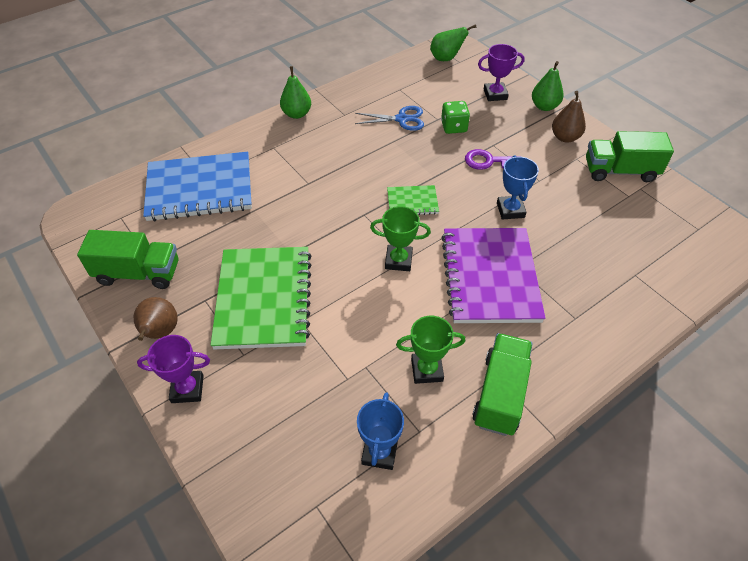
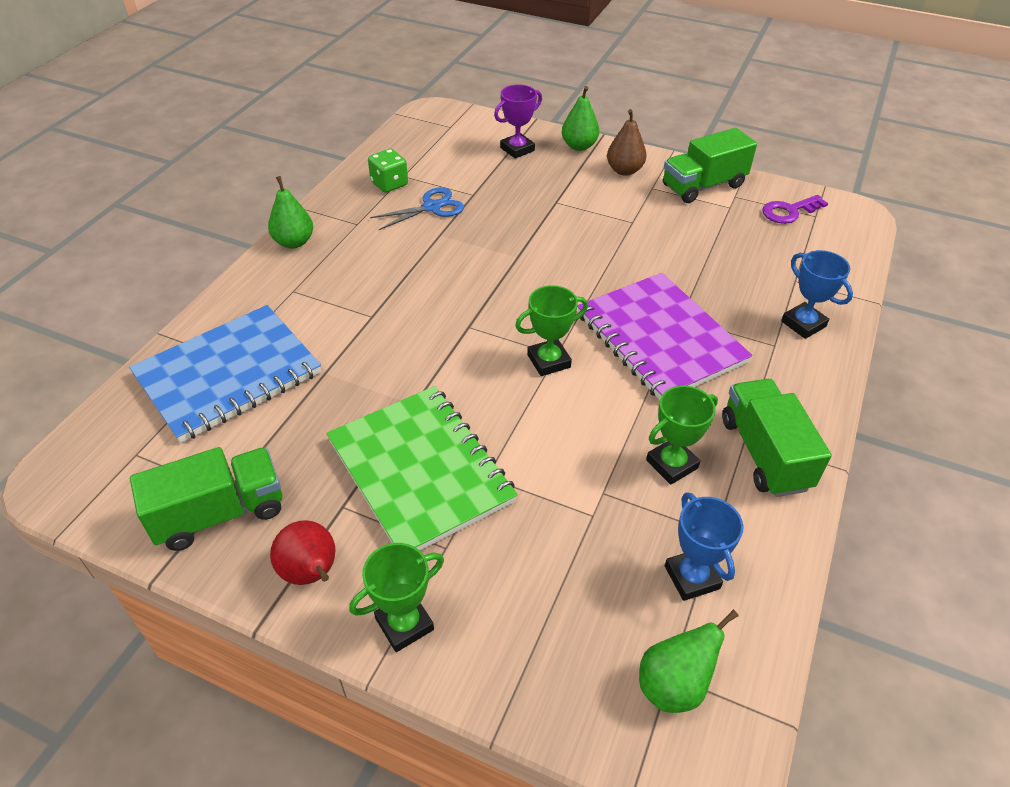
camera: 30 degrees left, 5 degrees down
brown pear [134,297,178,341] -> red pear [270,520,336,585]
purple trophy [137,335,210,403] -> green trophy [349,543,444,652]
green notebook [387,185,439,215] -> none
green pear [430,24,476,61] -> green pear moved to [639,610,739,713]
green dice [441,101,470,134] -> green dice moved to [368,149,408,193]
purple key [465,149,522,170] -> purple key moved to [762,195,828,224]
blue trophy [497,155,539,220] -> blue trophy moved to [781,250,853,339]

